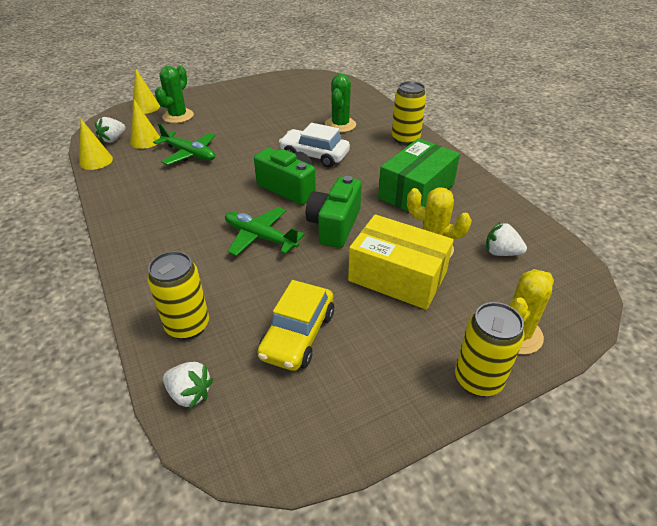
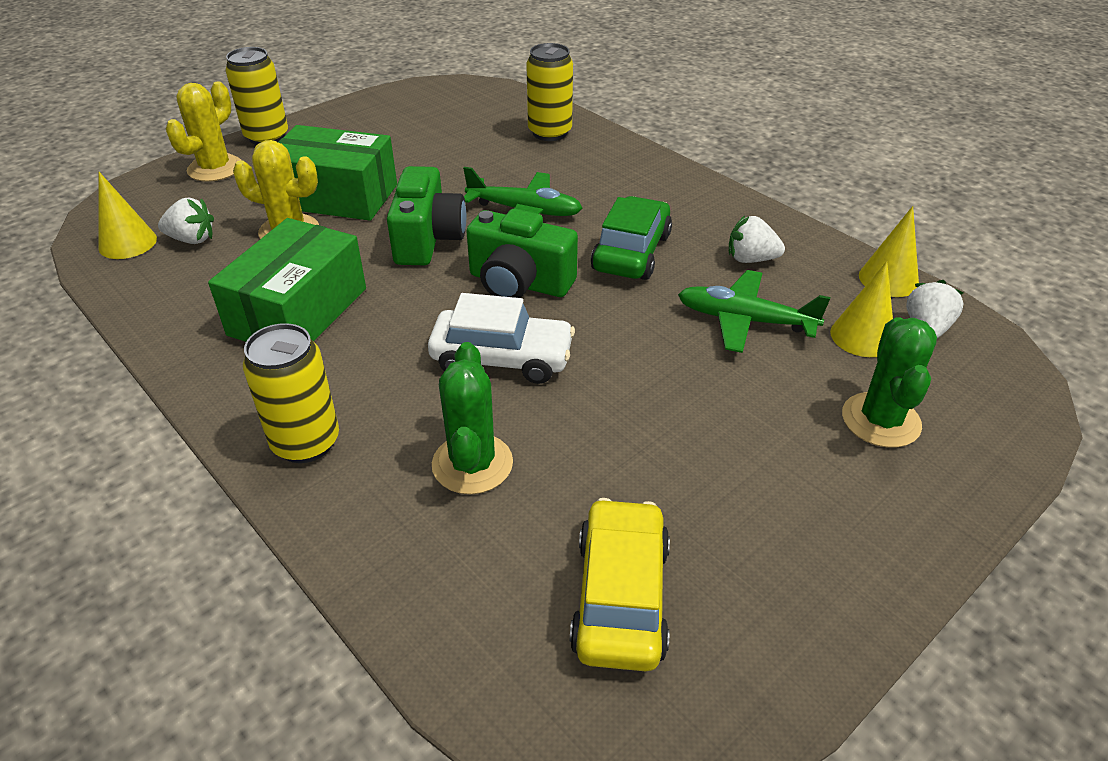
camera: 165 degrees right, 0 degrees up
yellow cone [132,69,160,114] -> yellow cone moved to [99,172,157,259]
white strawberry [163,362,214,409] -> white strawberry moved to [729,216,785,263]
yellow car [257,280,334,371] -> yellow car moved to [570,498,670,671]
yellow box [348,214,454,310] -> green box [278,125,397,221]
none -> green car [591,196,672,280]

